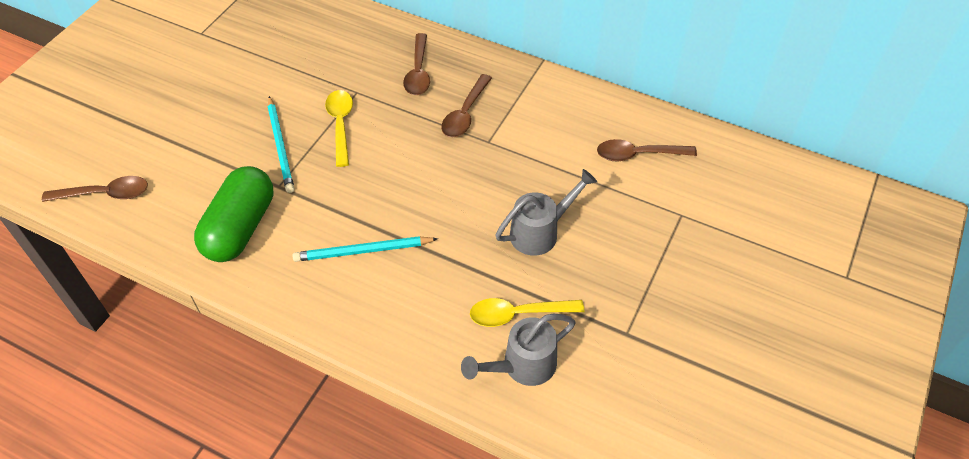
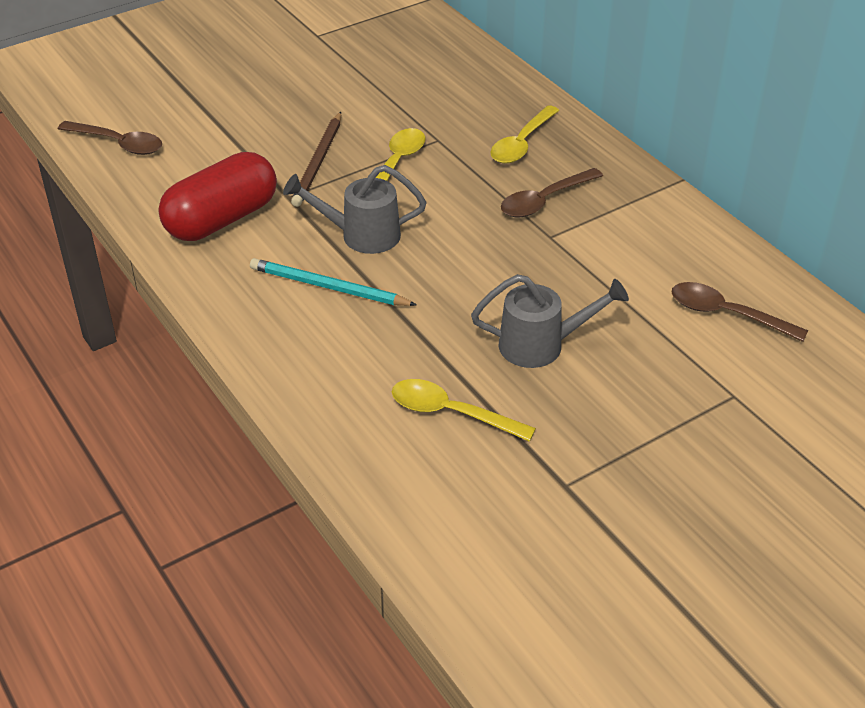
camera: 30 degrees right, 10 degrees down
green capsule [194,166,274,262] -> red capsule [158,152,277,241]
turquoise pencil [268,96,294,193] -> brown pencil [291,112,341,207]
brown spoon [403,33,430,95] -> yellow spoon [490,105,559,164]
grey watering can [461,314,576,386] -> grey watering can moved to [283,165,426,254]

